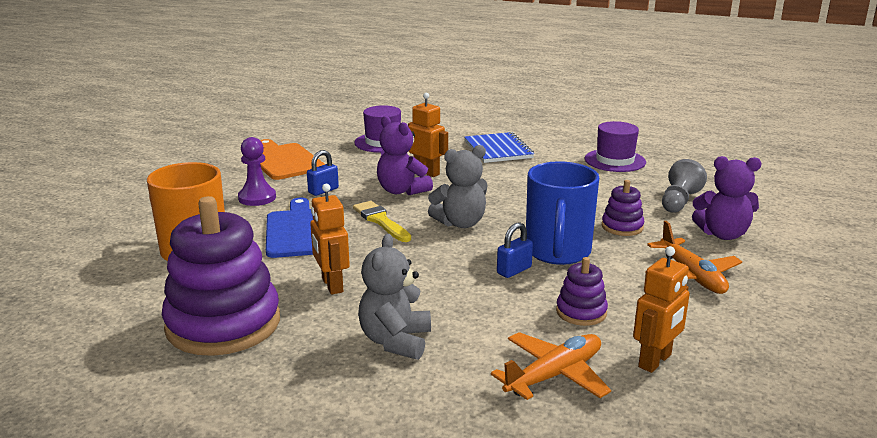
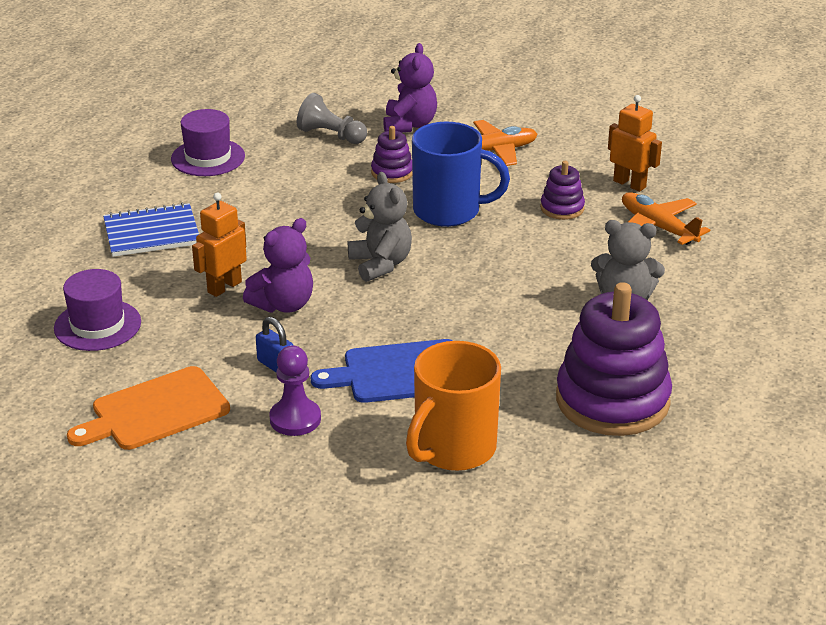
camera: 90 degrees left, 10 degrees up
orange robot [310,184,350,295] -> none
yellow brush [353,201,411,242] -> none
blue padlock [497,222,533,278] -> none

